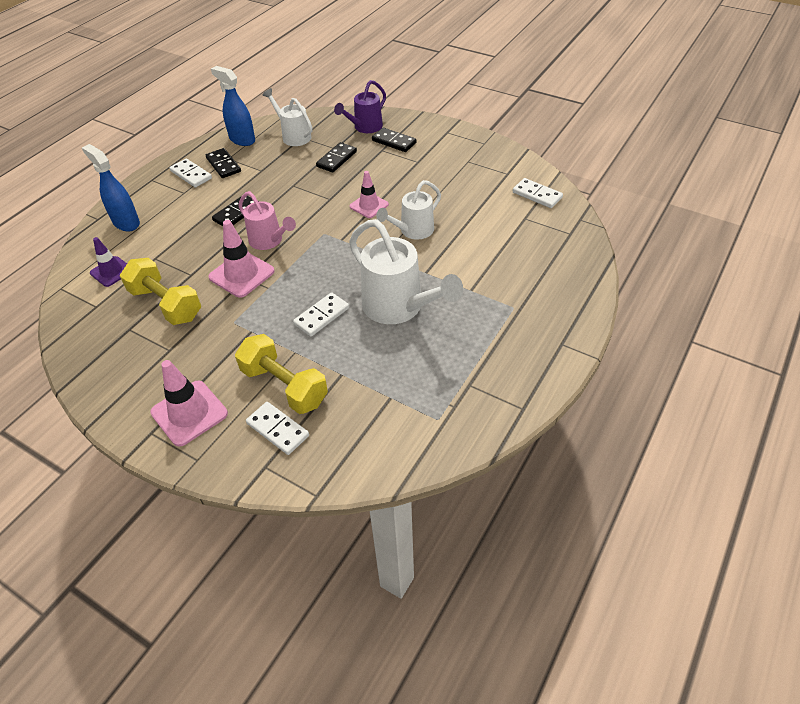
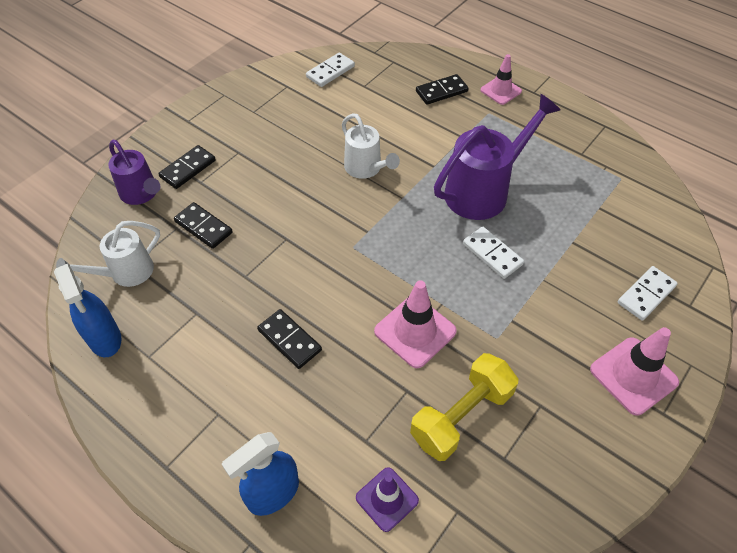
camera: 85 degrees left, 5 degrees up
white domino [170,159,212,187] -> none
black domino [206,148,241,178] -> black domino moved to [416,74,468,105]
blue spray bottle [211,66,255,146] -> blue spray bottle turned 75 degrees counterclockwise [54,263,122,357]
yellow dumbbell [235,334,328,414] -> none
pink watering can [238,191,296,250] -> none
white watering can [349,219,463,324] -> purple watering can [434,94,561,220]
pink traffic cone [350,171,389,218] -> pink traffic cone moved to [480,54,522,105]

